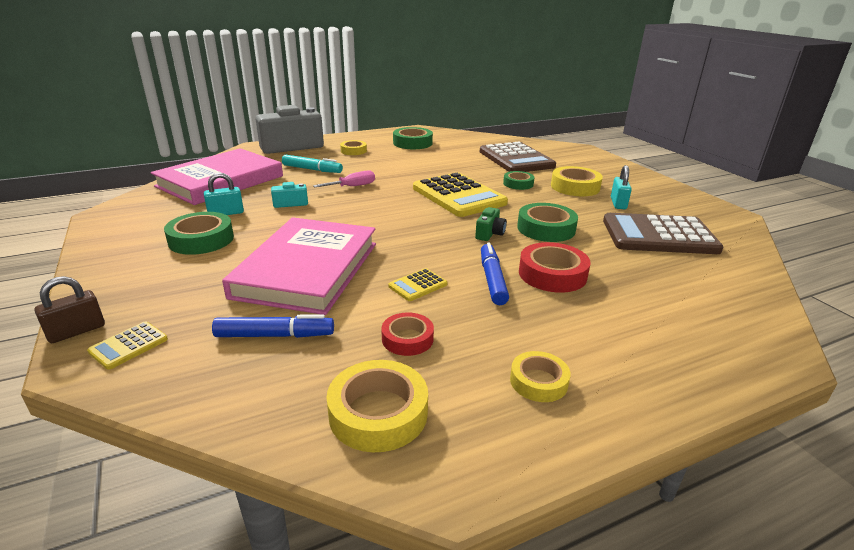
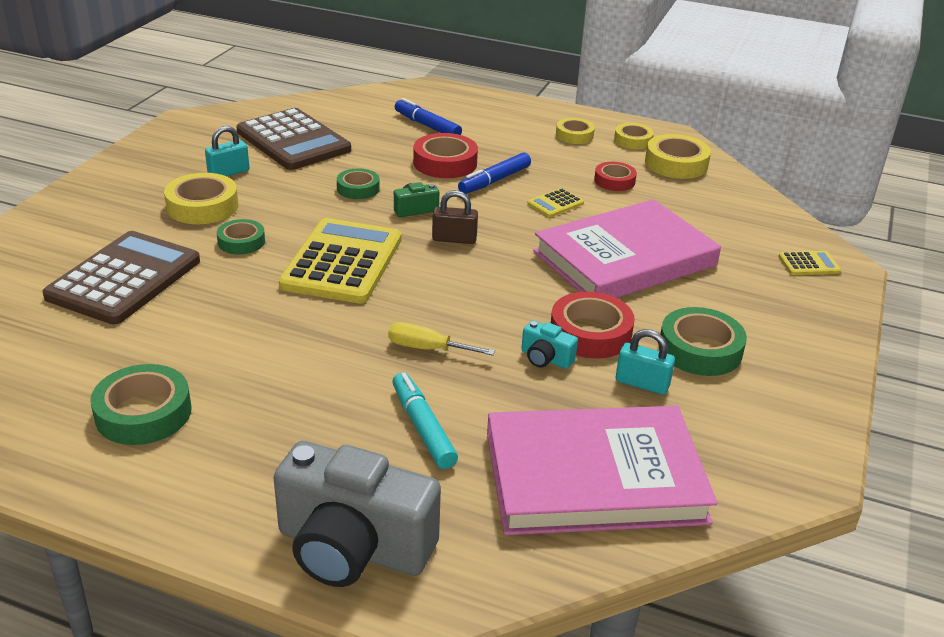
camera: 135 degrees left, 5 degrees up
brown padlock [34,276,105,343] -> brown padlock moved to [432,190,478,244]
blue marker [212,314,334,338] -> blue marker moved to [395,98,462,135]
pink screwdriver [313,170,375,187] -> yellow screwdriver [388,322,495,356]
yellow tape [340,140,367,155] -> yellow tape moved to [614,123,654,149]
yellow calculator [388,268,448,301] -> yellow calculator turned 135 degrees clockwise [527,188,584,217]
green tape [517,203,578,242] -> green tape [337,169,380,199], size x0.63
none -> red tape [551,292,635,359]

